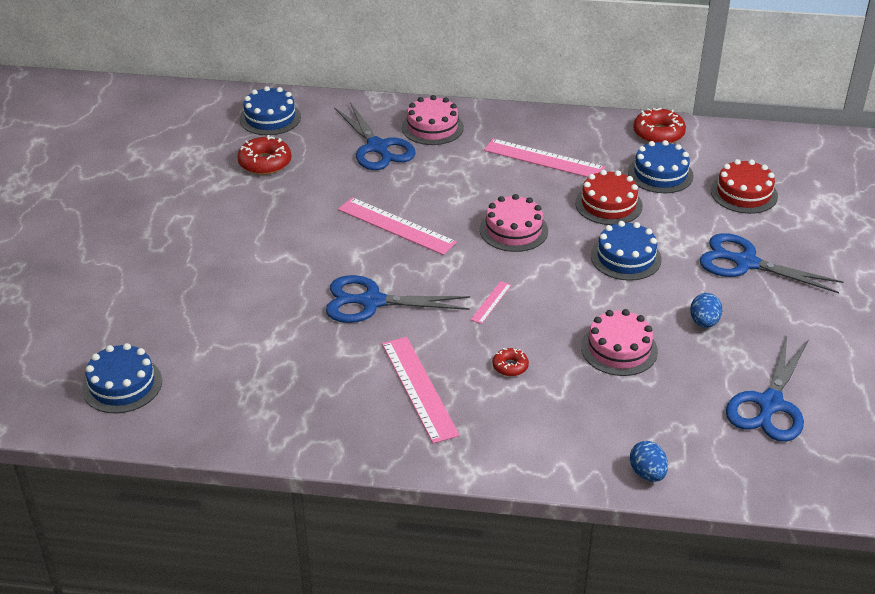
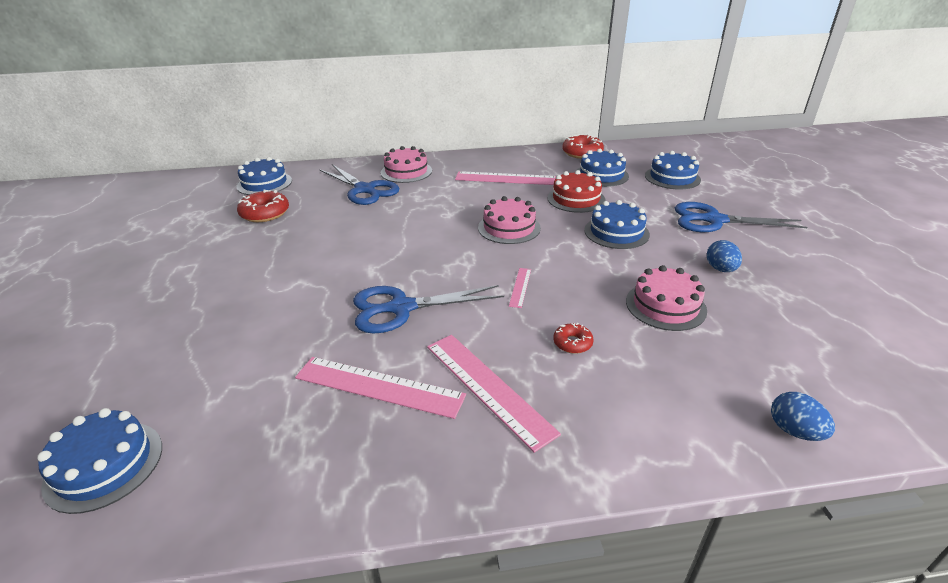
camera: 15 degrees left, 5 degrees down
pink ruler [338,197,457,255] -> pink ruler moved to [295,357,466,419]
red cake [711,159,778,214] -> blue cake [645,151,701,189]
blue scissors [726,336,809,442] -> none

